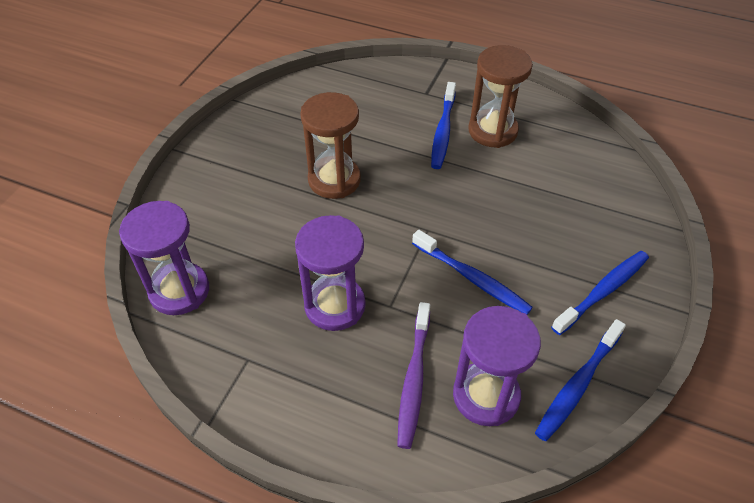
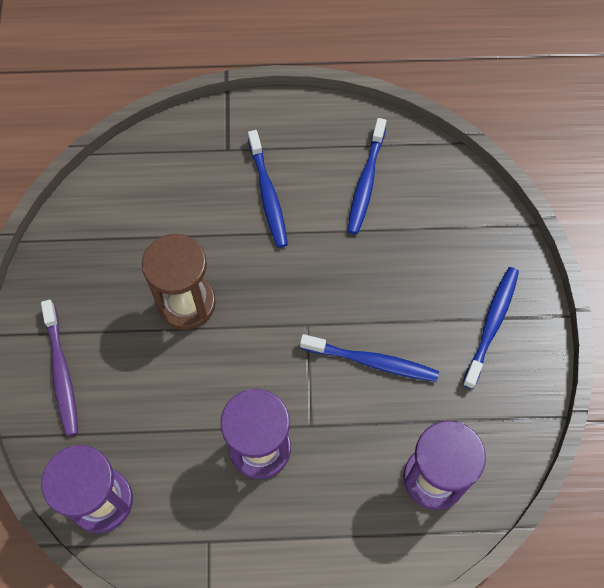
camera: 25 degrees left, 15 degrees up
purple toothbrush [397,302,430,449] -> purple toothbrush moved to [41,300,78,436]
brown hourglass [468,45,533,148] -> none
blue toothbrush [535,319,626,441] -> blue toothbrush moved to [347,118,386,234]

